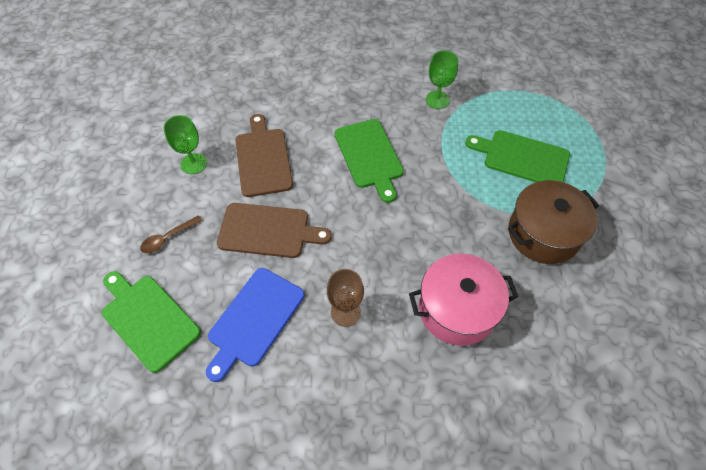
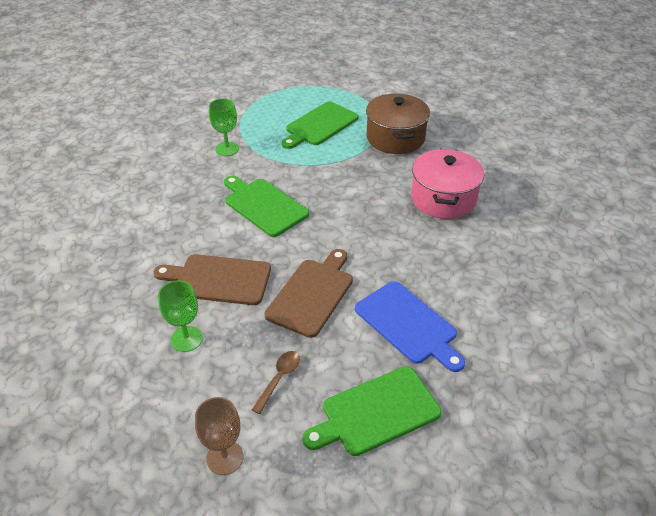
camera: 70 degrees left, 15 degrees down
brown spoon [140,215,202,253] -> brown spoon turned 135 degrees counterclockwise [252,351,300,414]
brown goblet [327,269,364,327] -> brown goblet moved to [195,397,243,475]
green cutting board [334,119,404,203] -> green cutting board turned 135 degrees counterclockwise [224,176,309,237]

